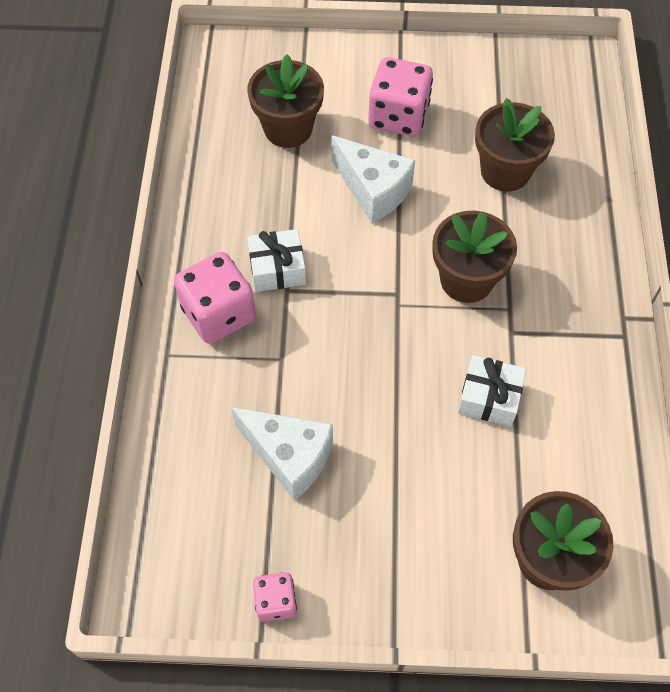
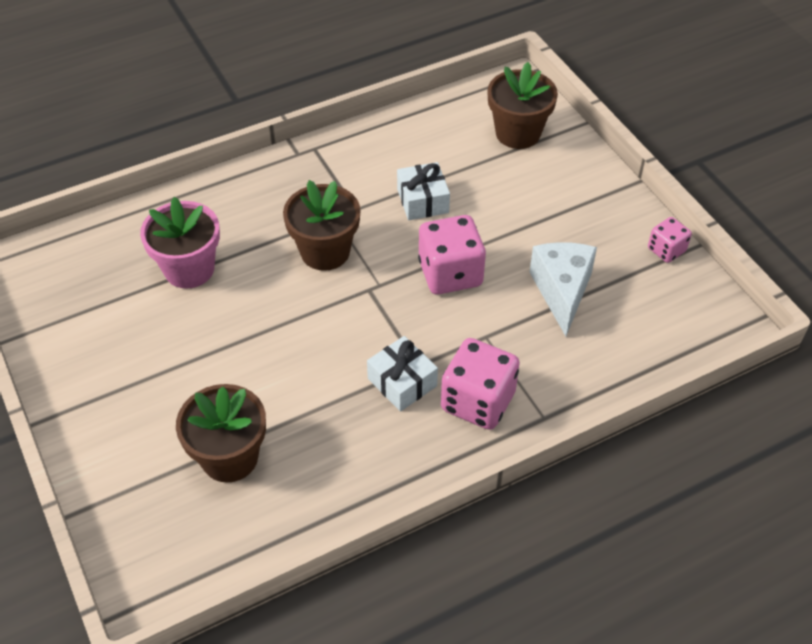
camera: 120 degrees left, 10 degrees down
white cheese [331,135,415,223] -> none
pink dice [368,57,433,137] -> pink dice moved to [418,215,486,294]
brown flower pot [475,98,555,191] -> pink flower pot [140,197,220,289]

